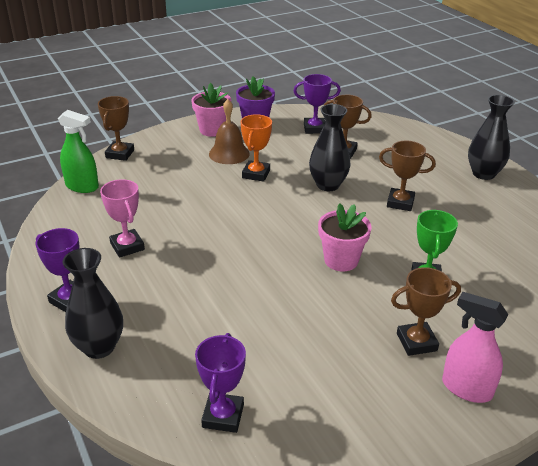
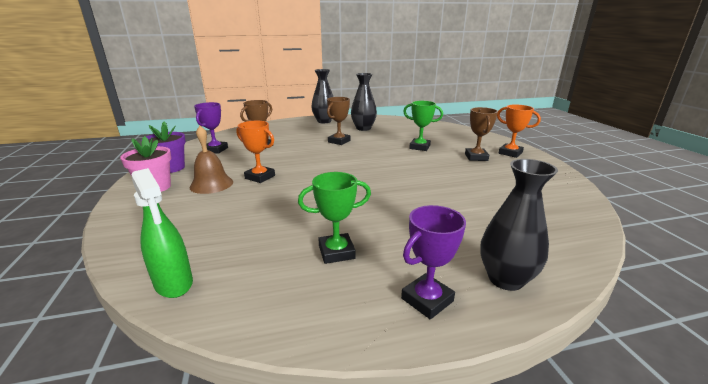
camera: 75 degrees left, 10 degrees down
green spray bottle [58,110,99,193] -> green spray bottle turned 105 degrees clockwise [132,168,193,298]
brown trophy [98,96,134,161] -> none
pink trophy [100,179,145,258] -> green trophy [298,172,371,264]
purple trophy [195,333,246,433] -> none
black vase [309,104,350,191] -> black vase moved to [351,73,377,131]
pink flower pot [318,203,372,271] -> none
pink spray bottle [442,292,509,403] -> orange trophy [497,105,541,158]

